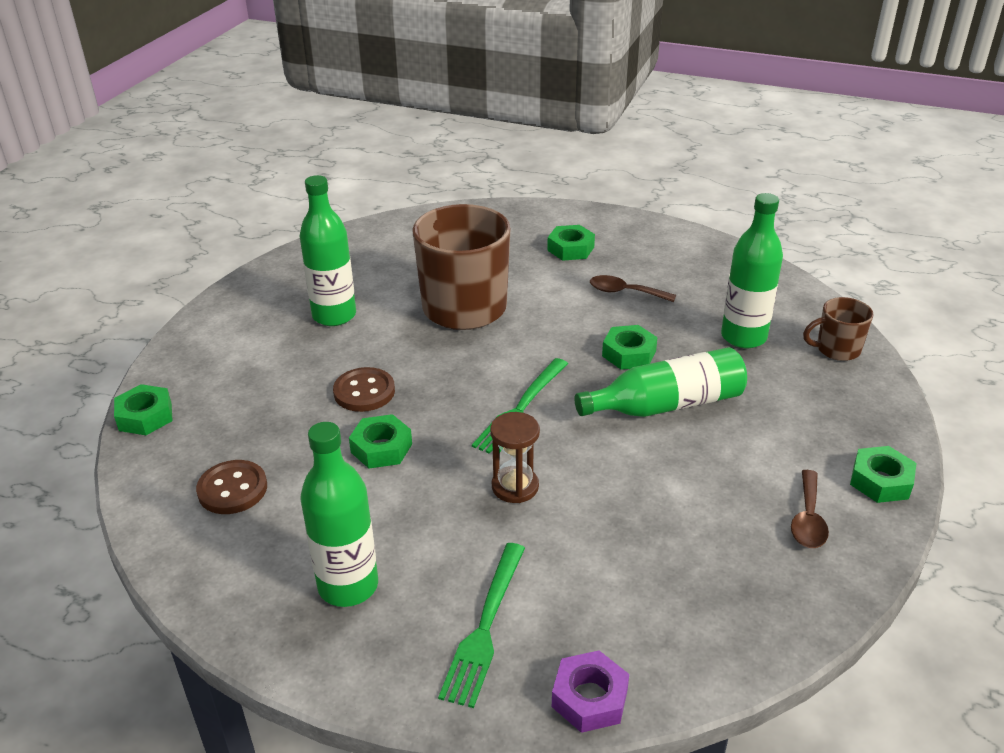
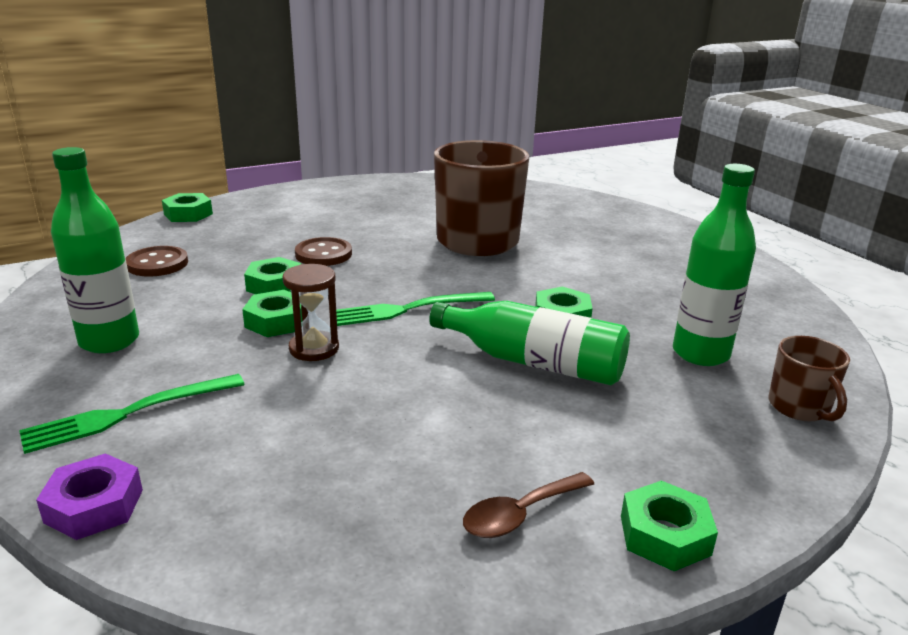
camera: 40 degrees right, 10 degrees down
green bottle [300,175,356,326] -> none
green nut [547,225,595,261] -> green nut moved to [242,290,302,337]
brown spoon [590,275,676,302] -> none
brown mug [803,297,874,361] -> brown mug turned 135 degrees counterclockwise [768,336,850,421]

